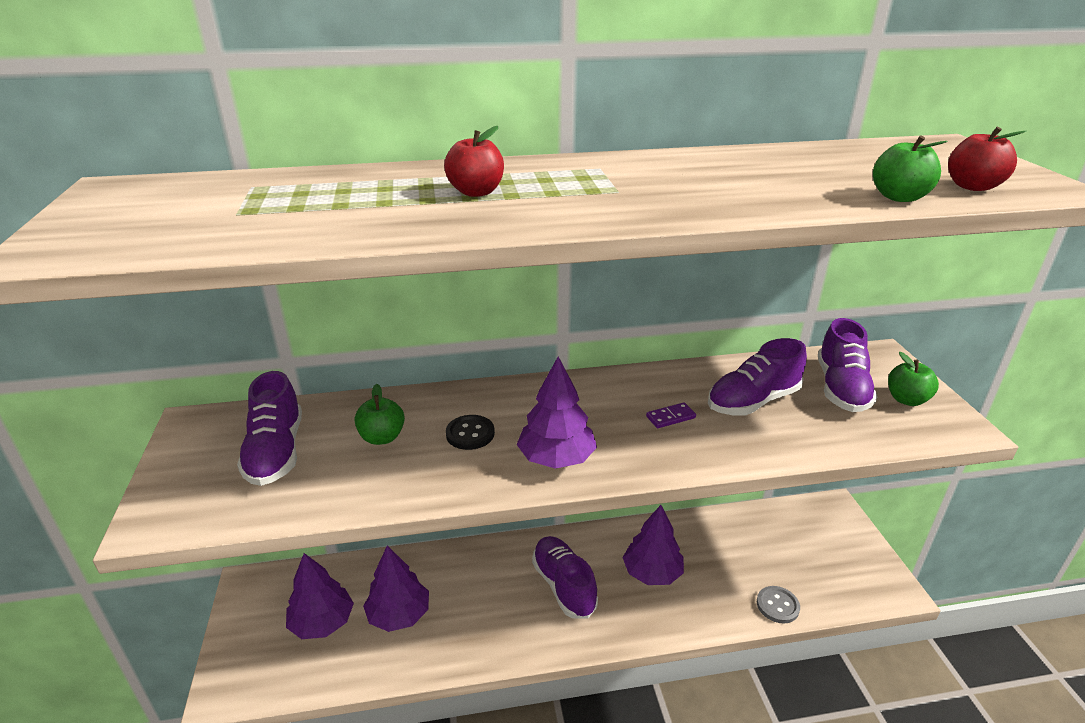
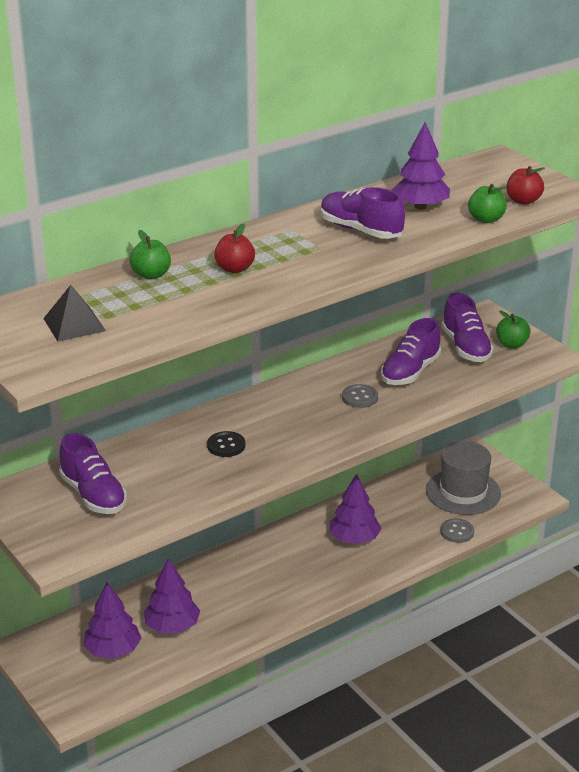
camera: 25 degrees left, 0 degrees up
green apple [354,384,405,445] -> green apple moved to [130,230,171,280]
purple tree [517,356,597,469] -> purple tree moved to [392,122,450,210]
purple shoe [532,536,598,619] -> purple shoe moved to [321,187,405,239]
purple domino [646,402,696,428] -> grey button [342,384,378,408]
none -> black pyramid [43,285,106,342]
none -> grey hat [426,441,501,515]

